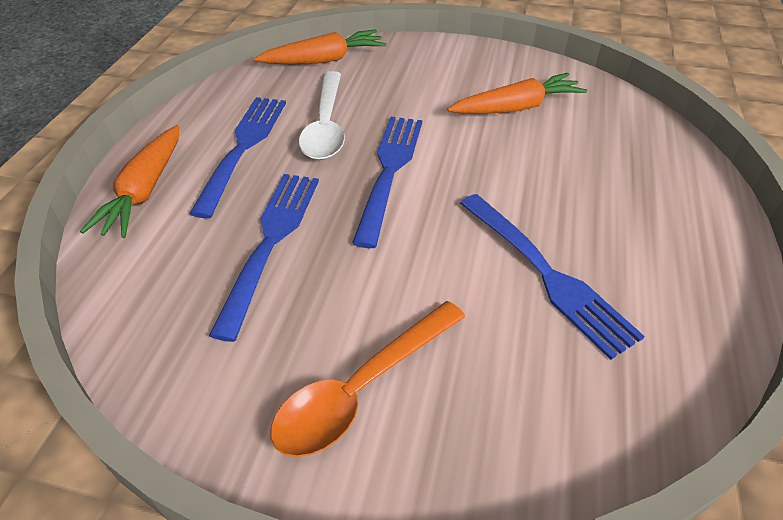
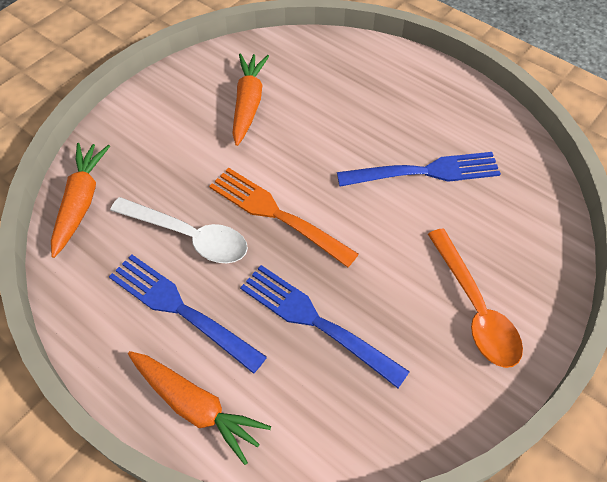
camera: 65 degrees left, 10 degrees up
blue fork [352,117,422,248] -> orange fork [209,168,359,268]

